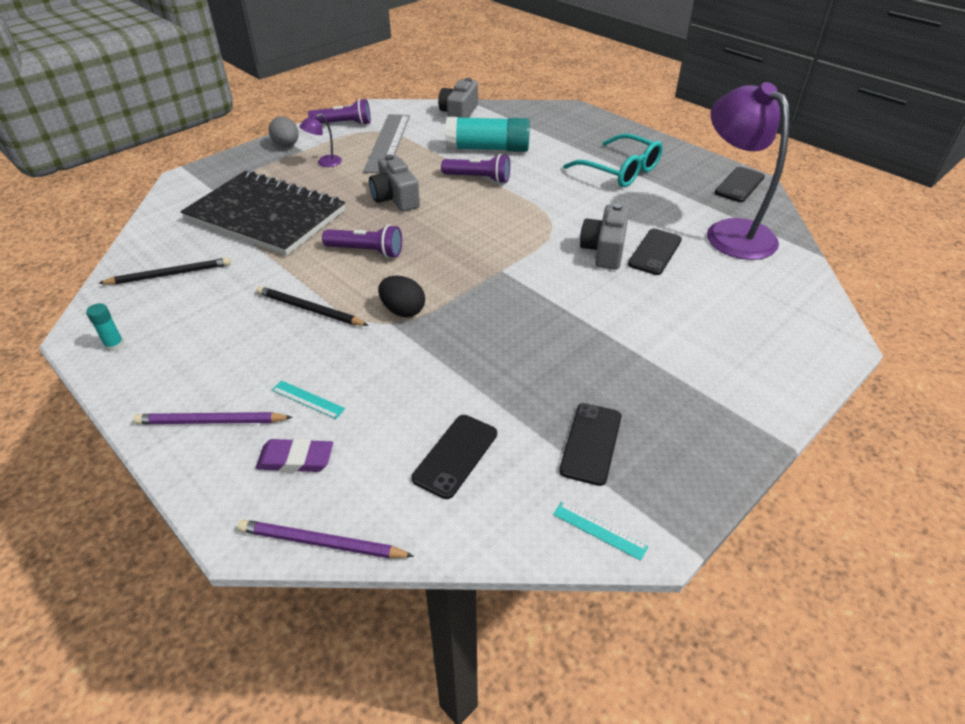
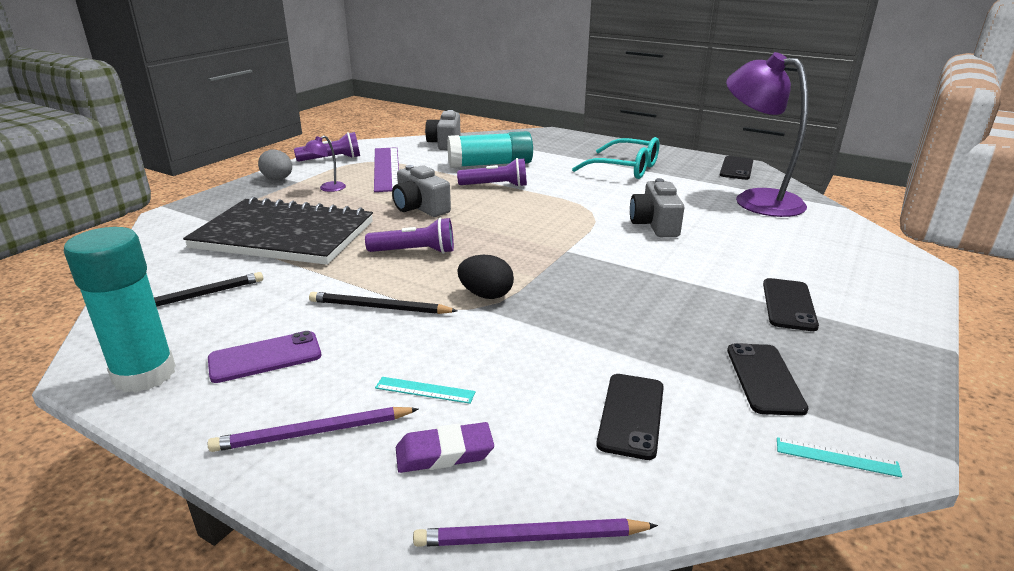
camera: 15 degrees left, 15 degrees down
turquoise glue stick [86,303,125,352] -> turquoise glue stick [64,227,176,393], size x2.45
grey ruler [363,114,410,173] -> purple ruler [374,147,399,192]
black phone [628,229,682,275] -> black phone moved to [763,278,819,331]
none -> purple phone [208,331,321,383]

